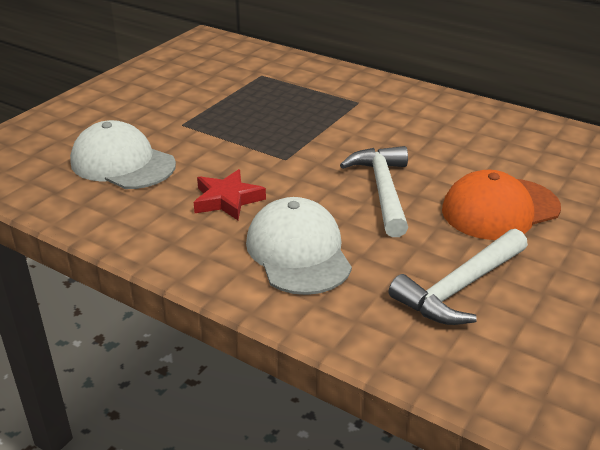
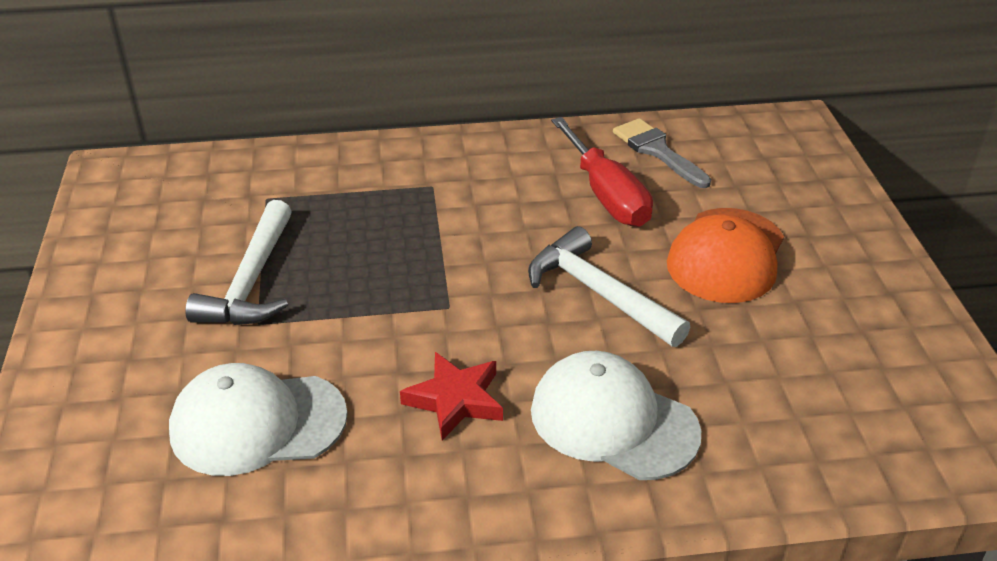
camera: 40 degrees left, 5 degrees up
white hammer [389,229,528,325] -> white hammer moved to [185,200,292,325]
none -> red screwdriver [551,117,653,227]
none -> grey brush [613,118,711,188]

